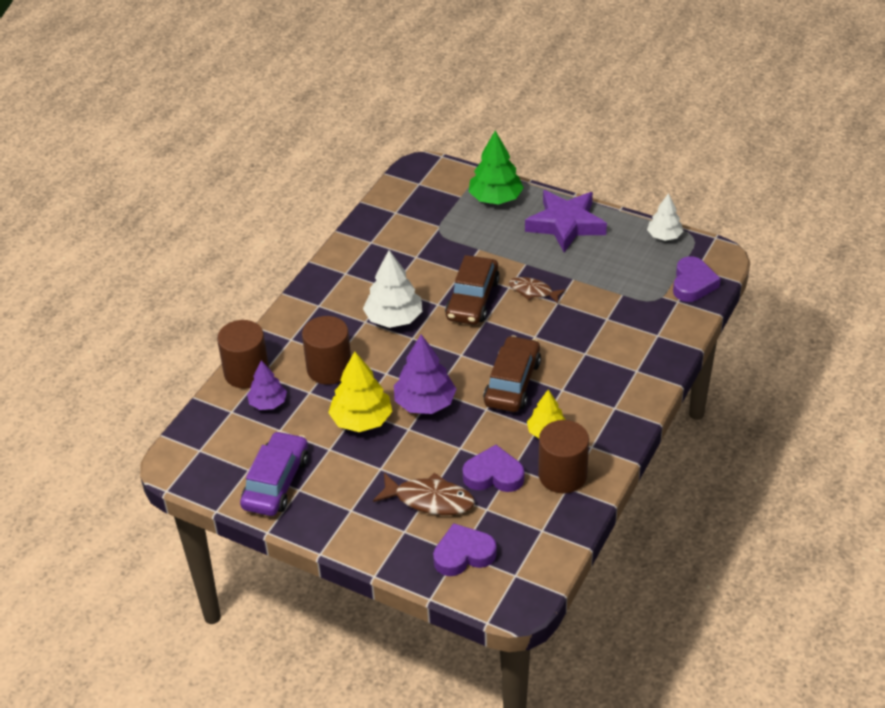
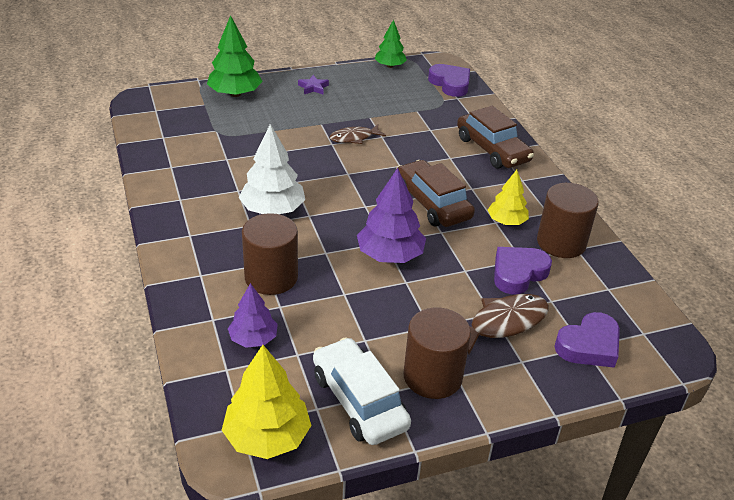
camera: 50 degrees left, 5 degrees down
brown cylinder [217,320,269,389] -> brown cylinder moved to [404,307,471,399]
purple car [240,431,308,516] -> white car [313,337,411,445]
yellow tree [328,351,392,432] -> yellow tree moved to [222,345,312,459]
purple heart [433,523,497,576] -> purple heart turned 150 degrees counterclockwise [554,312,620,368]
brown car [445,255,500,325] -> brown car moved to [457,106,534,169]
purple star [525,190,607,252] -> purple star [298,75,329,94], size x0.40
white tree [647,193,684,241] -> green tree [375,20,407,68]

